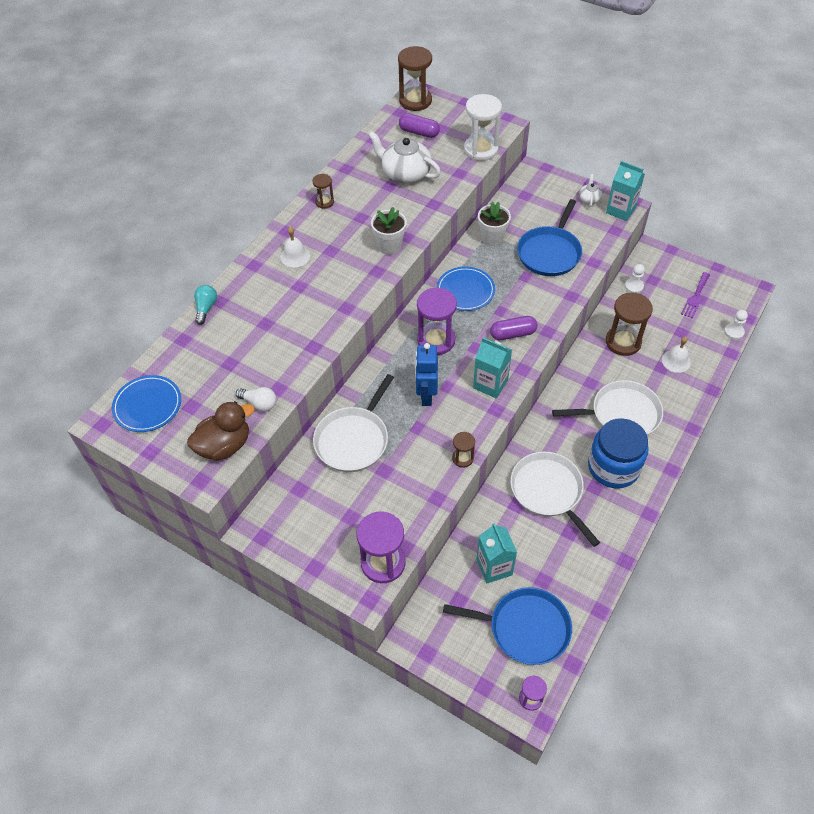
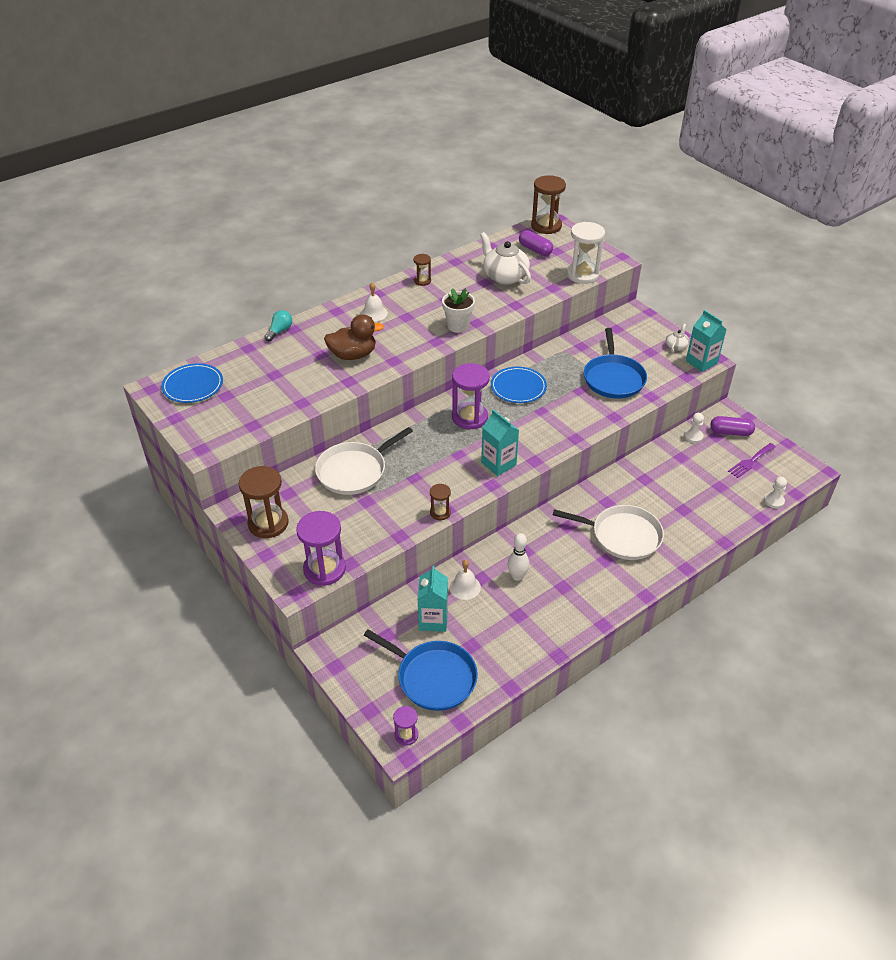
camera: 20 degrees right, 10 degrees down
brown duck [187,401,255,461] -> brown duck moved to [324,314,384,360]
white light bulb [236,387,276,412] -> none
blue robot [415,343,438,406] -> none
white flower pot [478,202,511,246] -> none
purple capsule [490,316,538,340] -> purple capsule moved to [710,416,755,436]
white pan [510,452,600,547] -> white bowling pin [508,533,529,581]
blue pan [517,199,582,276] -> blue pan turned 45 degrees counterclockwise [584,328,647,399]
blue jar [588,418,649,488] -> none
brown hourglass [606,292,653,356] -> brown hourglass moved to [239,466,289,538]
white bell [662,336,691,373] -> white bell moved to [449,560,481,600]

